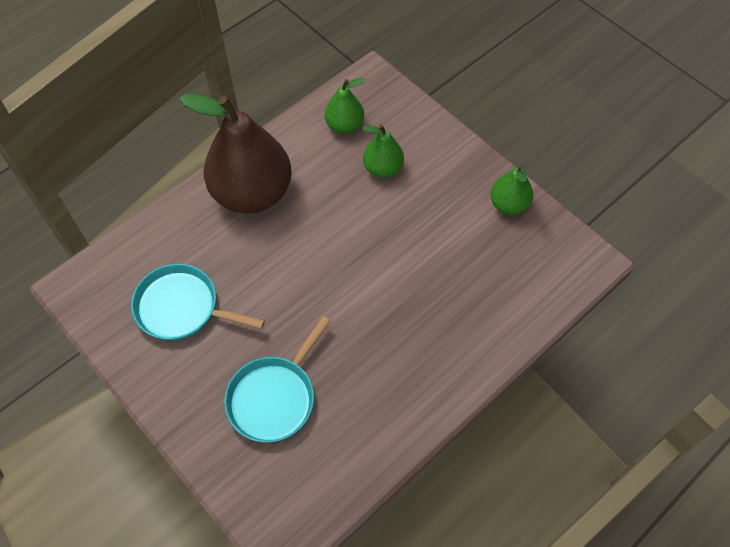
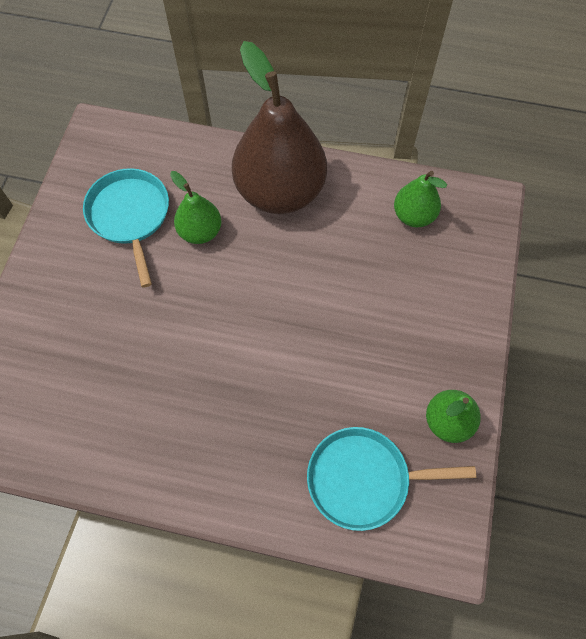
camera: 55 degrees right, 5 degrees up
turquoise pan [224,316,330,443] -> turquoise pan moved to [307,427,477,531]
green pear [362,124,404,178] -> green pear moved to [170,171,221,244]

